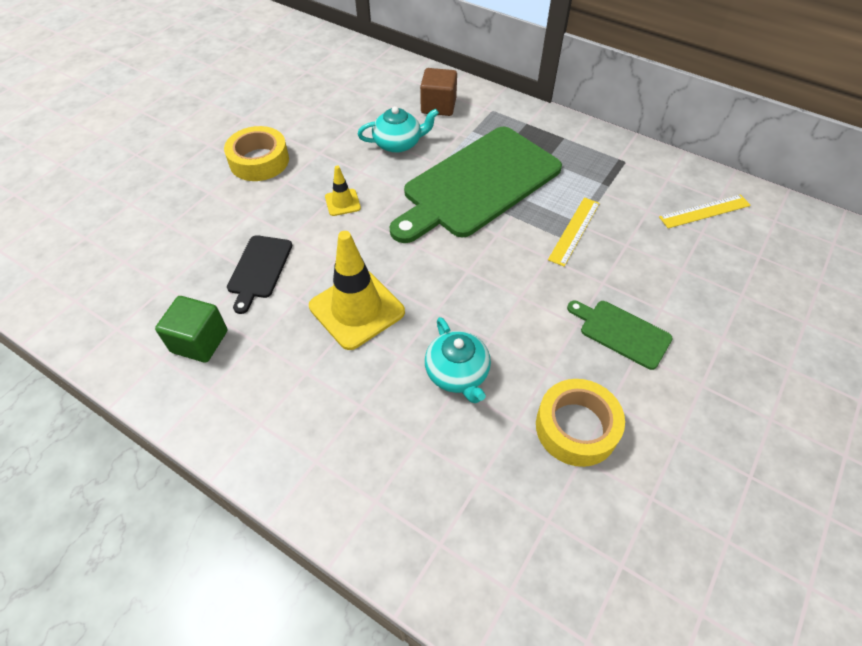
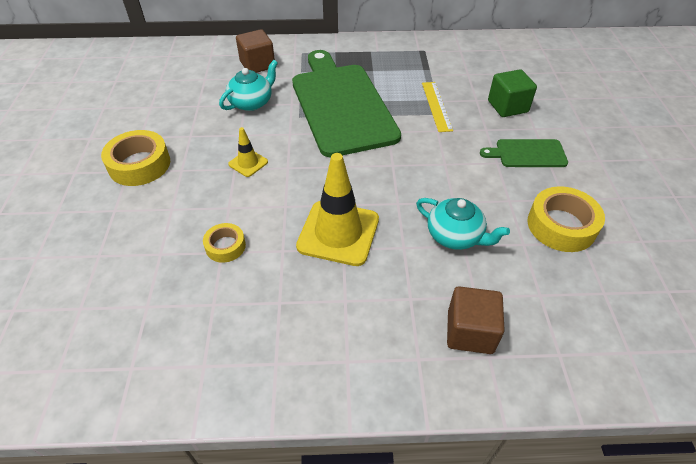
camera: 35 degrees left, 5 degrees down
green cube [155,296,227,363] -> green cube moved to [488,69,537,117]
black cutting board [227,235,292,314] -> yellow tape [203,223,246,263]
green cutting board [389,127,562,243] -> green cutting board turned 150 degrees clockwise [292,50,401,157]
yellow ruler [659,195,751,228] -> none
none -> brown cube [447,286,505,354]

